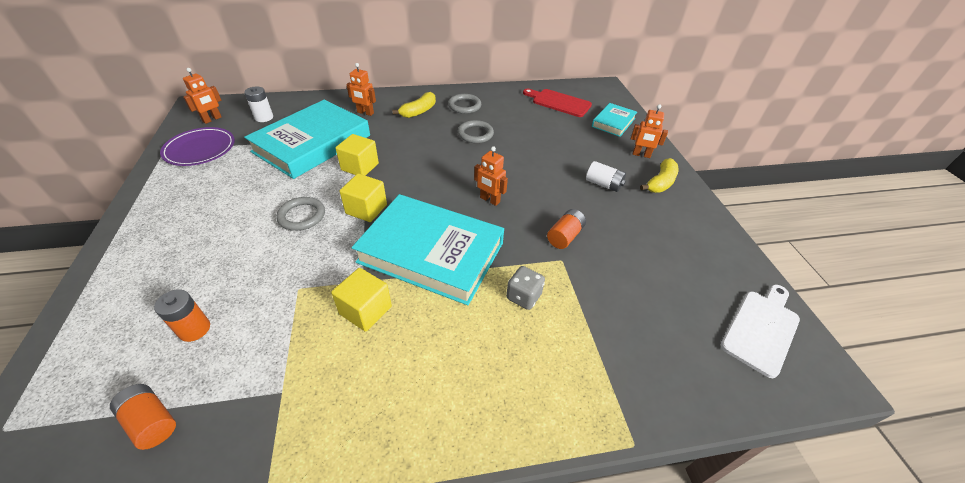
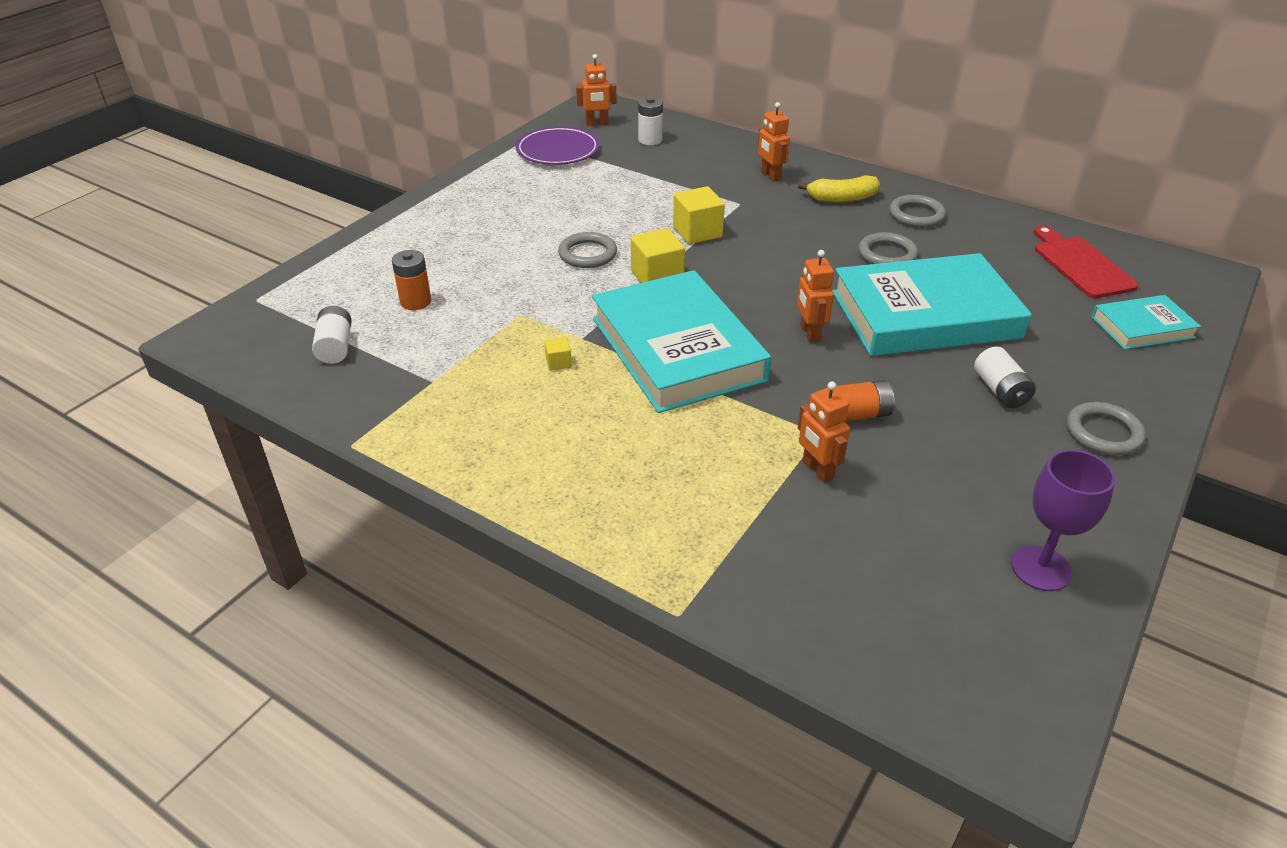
camera: 45 degrees right, 5 degrees down
orange battery [110,384,176,450] -> white battery [312,306,352,364]
turquoise book [244,100,370,179] -> turquoise book moved to [832,253,1032,356]
yellow cube [331,268,392,332] -> yellow cube [544,337,572,371], size x0.49
grey dice [506,266,545,310] -> none
orange robot [631,104,668,158] -> orange robot moved to [798,381,850,483]
yellow banana [640,158,678,193] -> grey ring [1067,402,1146,455]
white cutting board [721,285,800,378] -> none
none -> purple goblet [1011,450,1115,591]

